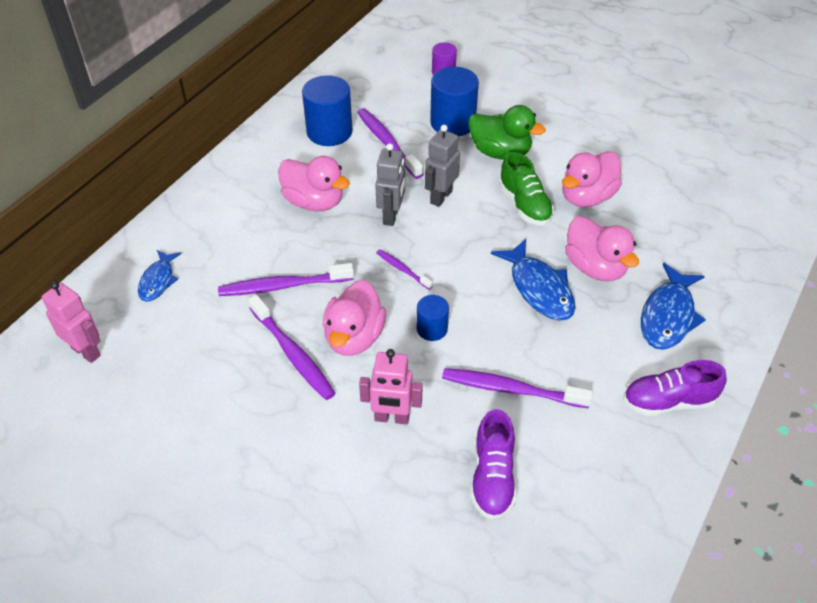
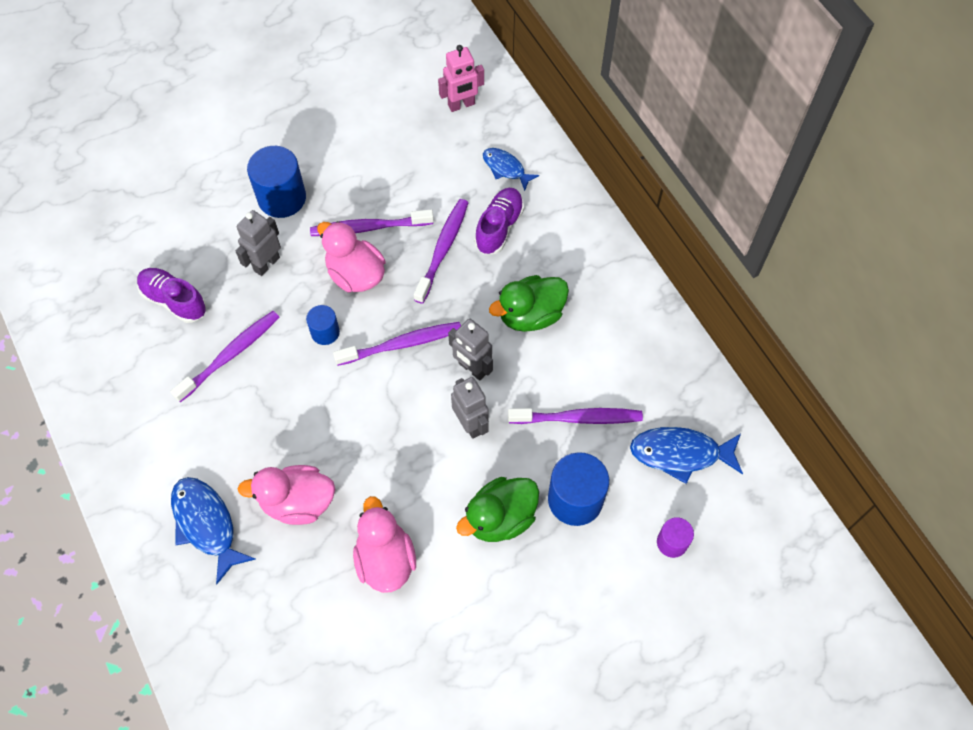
camera: 120 degrees right, 15 degrees up
pink duck [278,156,350,211] -> green duck [489,275,569,332]
blue cylinder [302,75,353,146] -> blue cylinder moved to [247,146,306,218]
pink robot [359,349,423,424] -> grey robot [236,210,281,276]
purple toothbrush [376,249,433,290] -> purple toothbrush [333,322,461,366], size x1.84
blue fish [491,239,575,320] -> blue fish moved to [630,427,743,484]
green shoe [499,152,554,225] -> none
purple shoe [623,360,727,416] -> purple shoe moved to [474,188,524,255]

